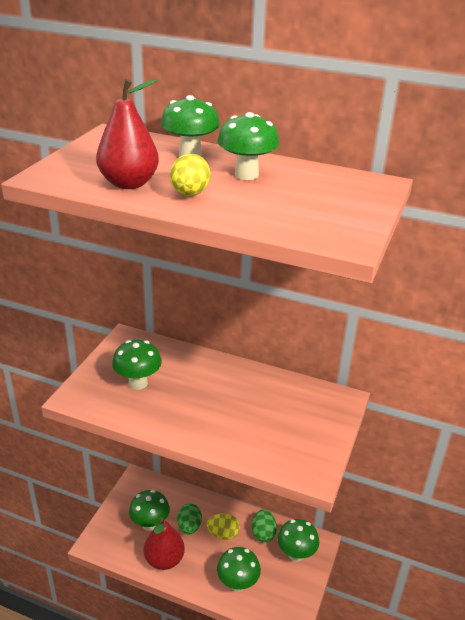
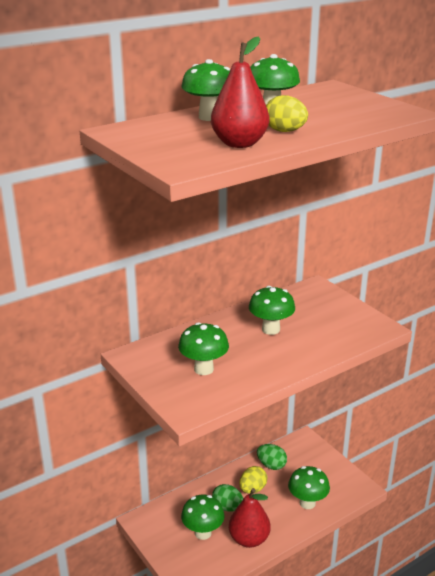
camera: 55 degrees left, 5 degrees down
green mushroom [277,519,319,562] -> green mushroom moved to [249,286,295,335]

